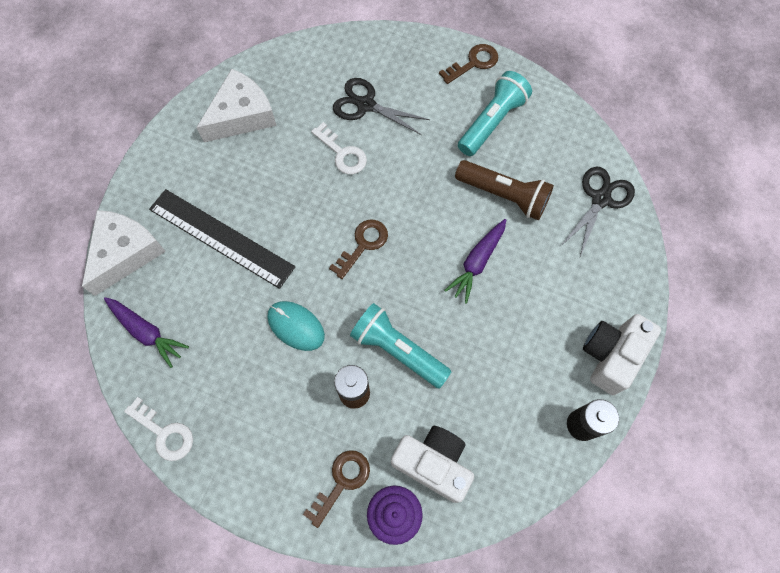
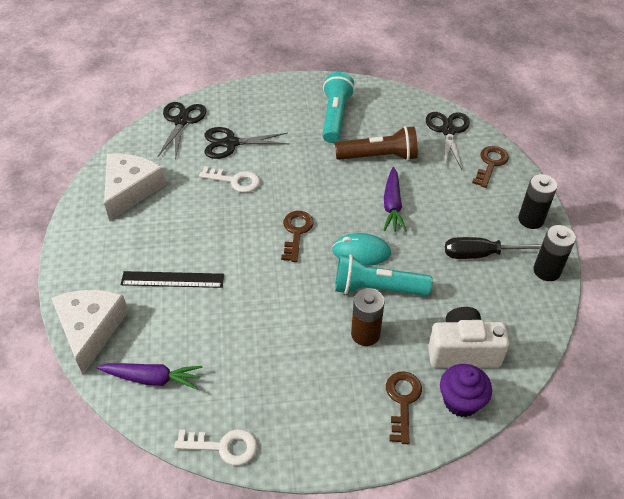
camera: 30 degrees left, 20 degrees down
black ruler [149,189,295,289] -> black ruler [120,271,224,288], size x0.65
turquoise mouse [267,301,325,351] -> turquoise mouse moved to [332,233,391,266]
brown key [439,44,498,84] -> brown key moved to [472,146,509,188]
white camera [583,314,661,395] -> black battery [518,174,557,229]
none -> black scissors [158,102,206,160]
none -> black screwdriver [445,237,542,259]

